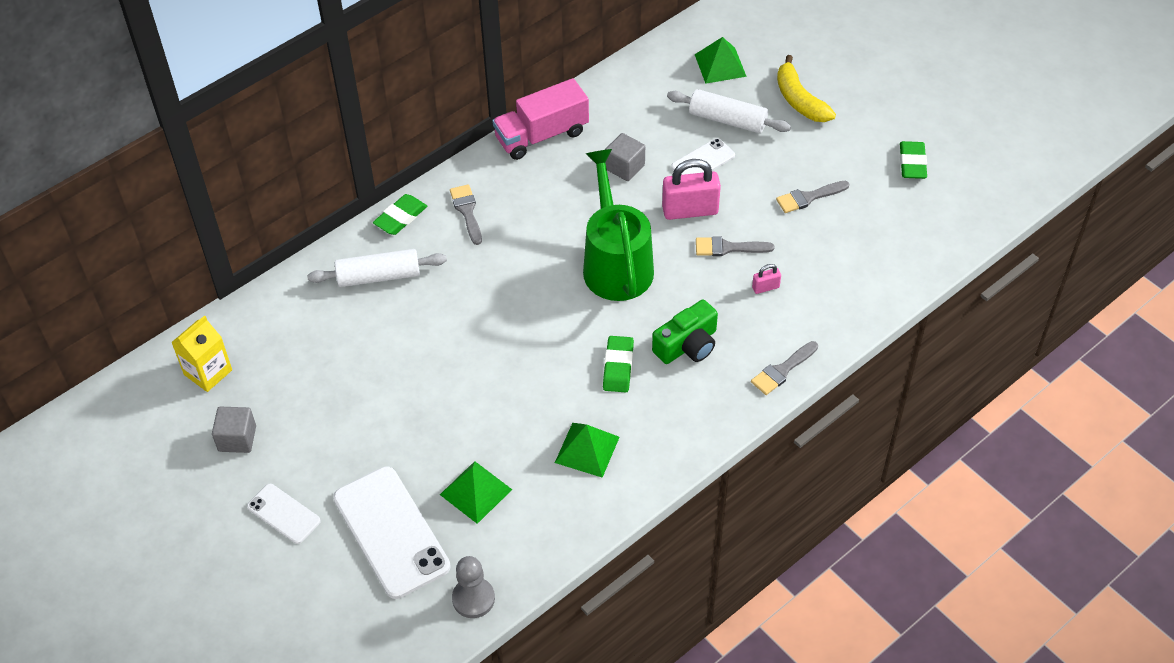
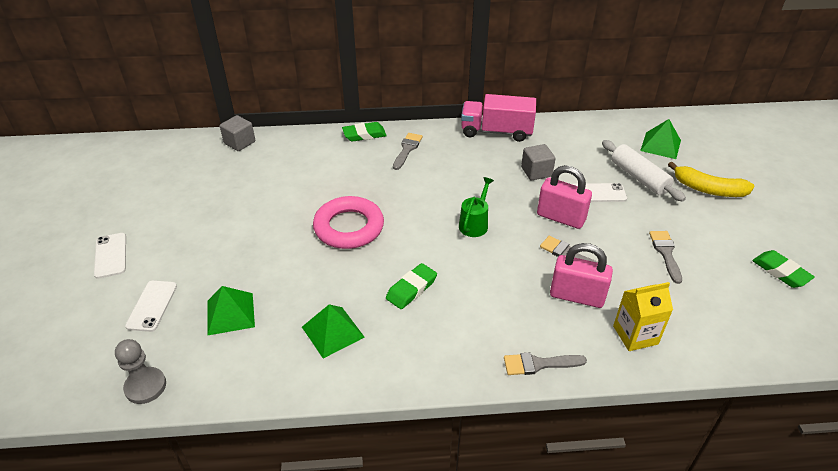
camera: 35 degrees right, 10 degrees down
yellow carton [171,315,232,392] -> yellow carton moved to [613,282,673,351]
grey cube [212,407,256,453] -> grey cube moved to [220,115,255,151]
white rolling pin [307,249,447,287] -> none
white phone [333,466,451,599] -> white phone [125,280,177,332], size x0.52
green watering can [583,149,654,301] -> green watering can [459,177,494,237], size x0.49
green camera [652,299,718,364] -> none
pink padlock [752,264,781,294] -> pink padlock [550,243,613,308], size x2.12
grey brush [776,181,849,213] -> grey brush turned 75 degrees clockwise [649,231,682,284]
yellow banana [777,55,836,122] -> yellow banana turned 75 degrees counterclockwise [668,162,755,197]
green eraser [900,141,927,179] -> green eraser turned 75 degrees counterclockwise [752,250,815,288]
none -> pink ring [313,196,384,249]

